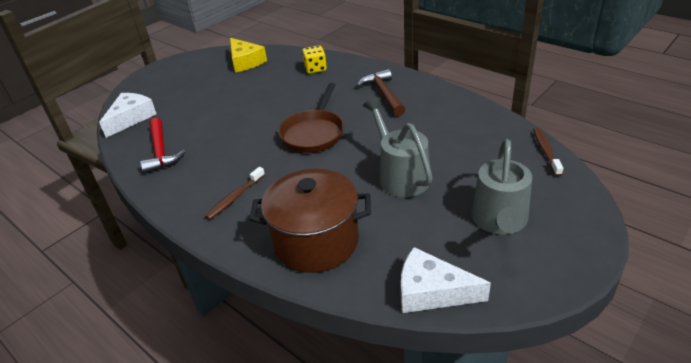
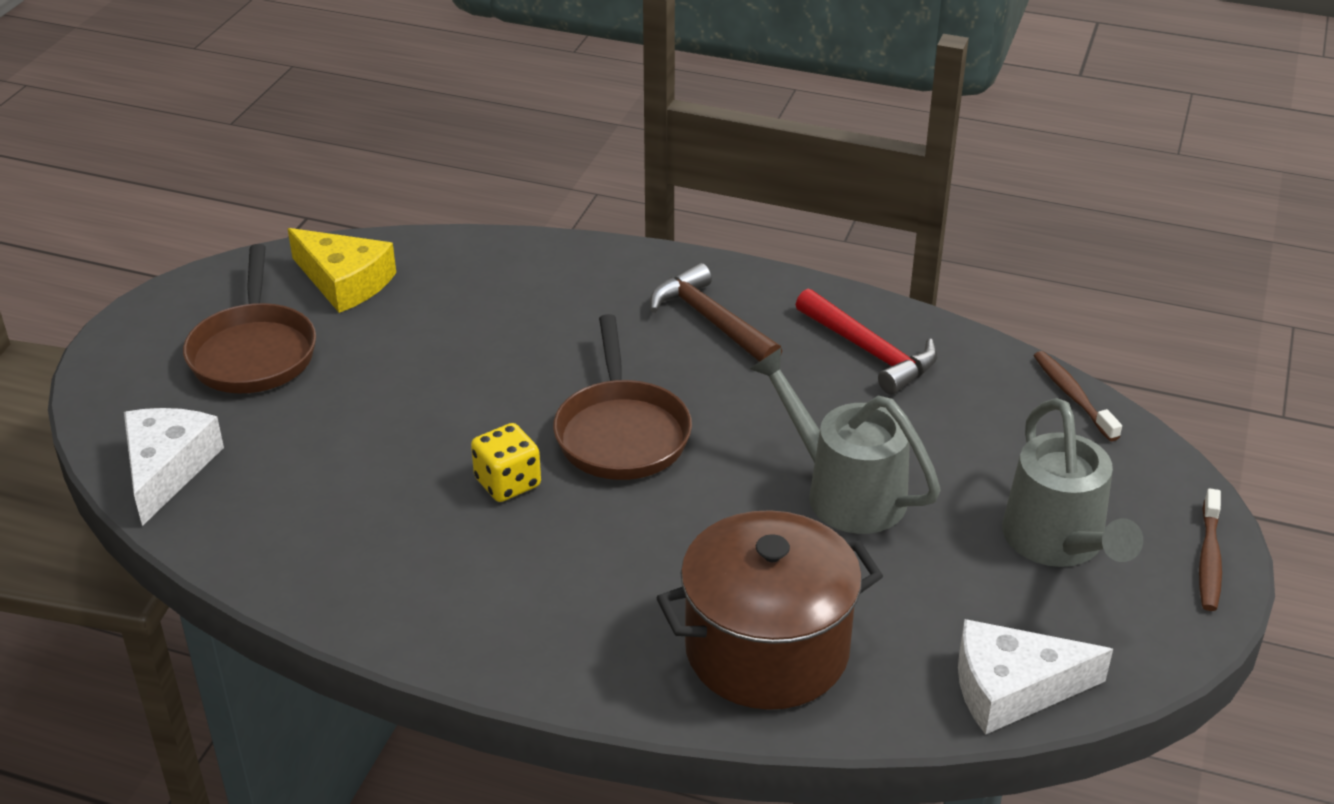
camera: 25 degrees left, 0 degrees up
red hammer [140,118,186,174] -> red hammer moved to [795,289,938,395]
brown toothbrush [205,167,265,220] -> brown toothbrush moved to [1199,488,1222,611]
yellow dice [302,46,327,74] -> yellow dice moved to [471,423,541,502]
none -> brown pan [183,244,316,393]

